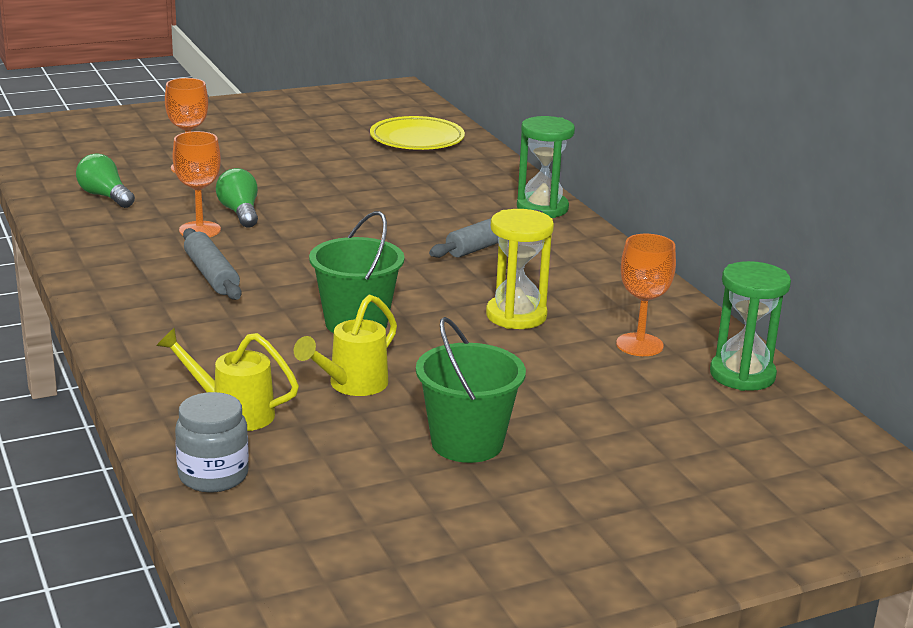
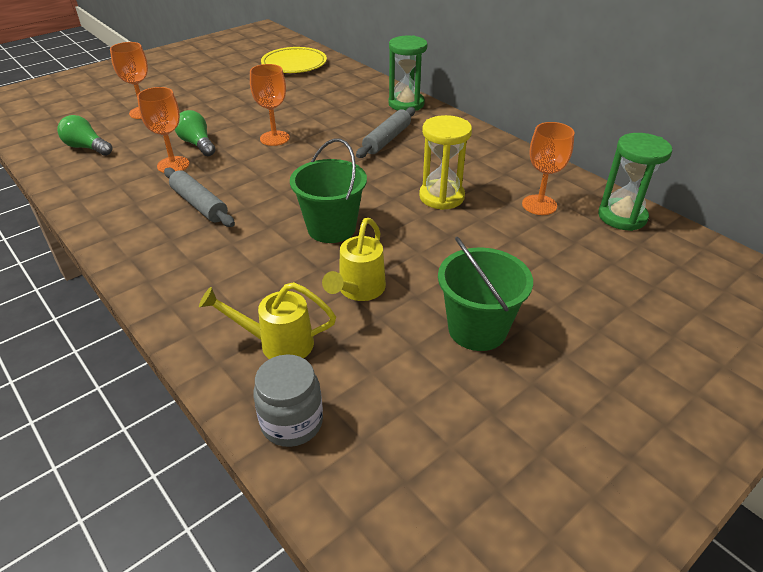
camera: 15 degrees left, 15 degrees up
none -> orange goblet [250,64,290,146]

